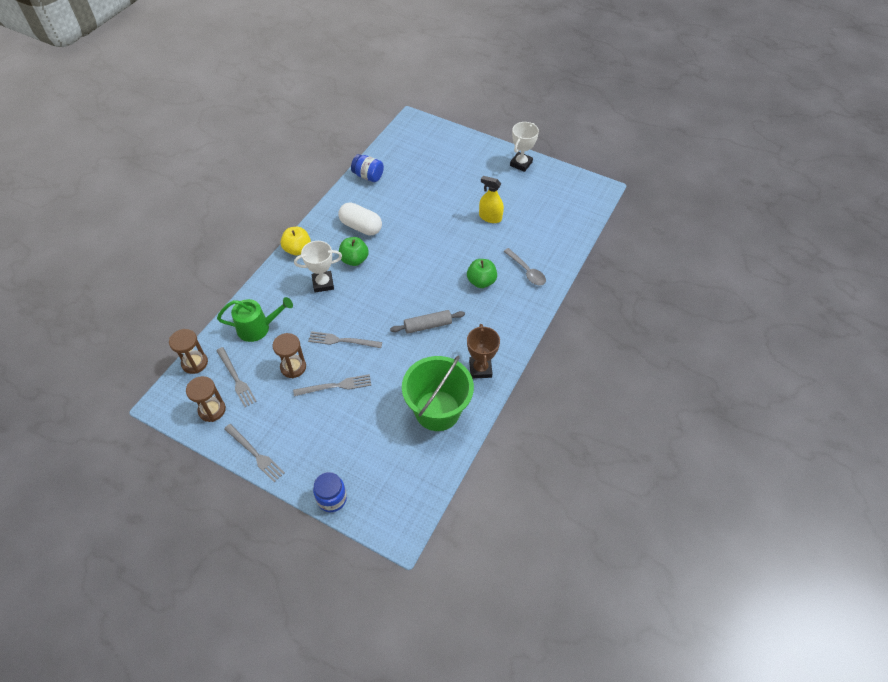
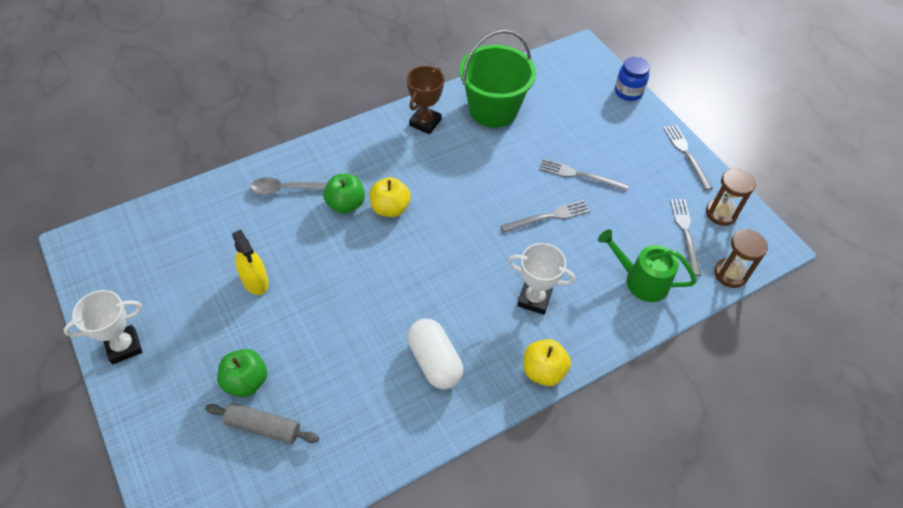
camera: 150 degrees left, 0 degrees up
brown hourglass [272,333,306,378] -> none
grey fork [308,331,382,348] -> grey fork turned 60 degrees counterclockwise [500,200,590,233]
green apple [339,237,369,266] -> green apple moved to [217,349,267,397]
blue jar [351,154,384,182] -> none
grey rolling pin [390,310,465,333] -> grey rolling pin moved to [205,403,319,444]
grey spoon [503,248,546,285] -> grey spoon turned 90 degrees counterclockwise [250,177,327,195]
none -> yellow apple [370,177,411,217]

